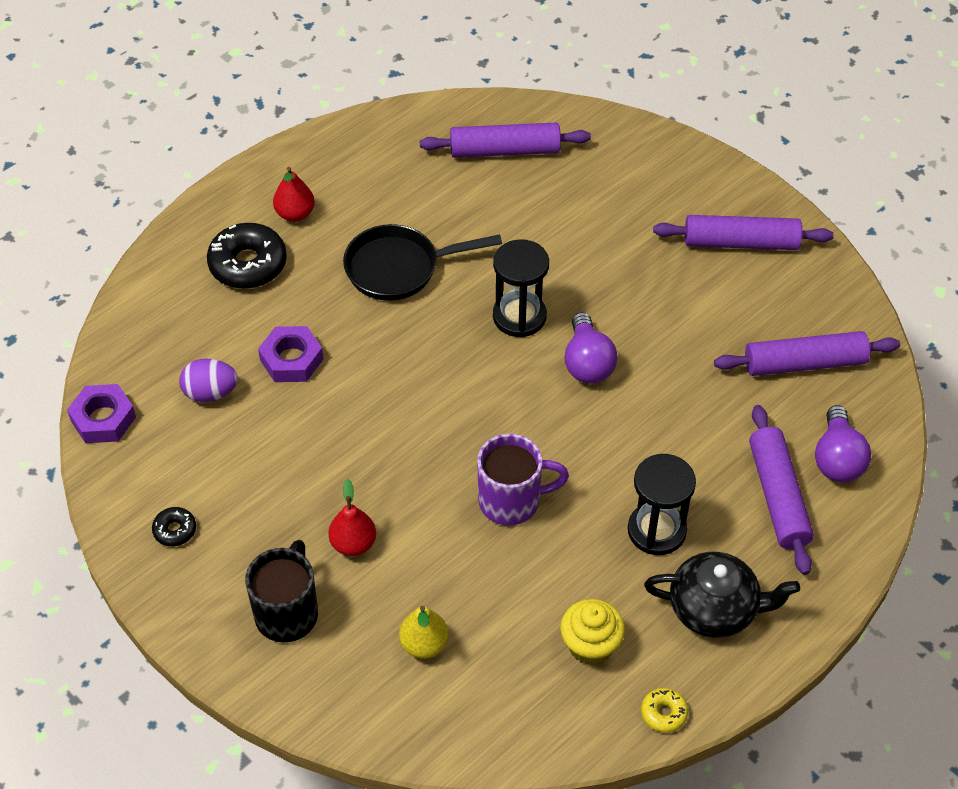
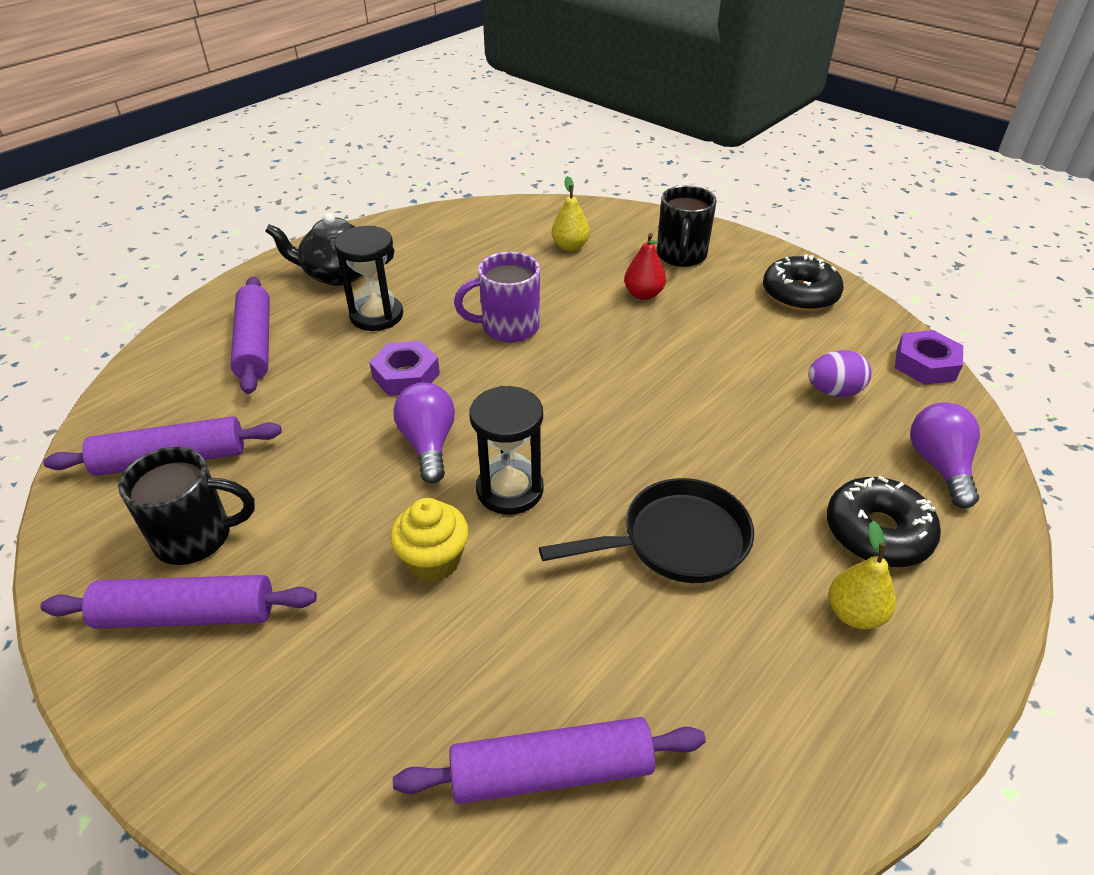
camera: 175 degrees right, 10 degrees down
black donut [152,507,196,546] -> black donut [763,254,844,311], size x2.02
purple nut [258,326,323,382] -> purple nut moved to [369,341,440,396]
red pear [273,167,315,222] -> yellow pear [829,521,896,629]
yellow cupcake [560,599,625,665] -> yellow cupcake moved to [390,498,469,582]
yellow donut [641,688,688,733] -> none
purple light bulb [815,405,871,482] -> purple light bulb moved to [910,402,980,508]
none -> black mug [118,447,255,565]

